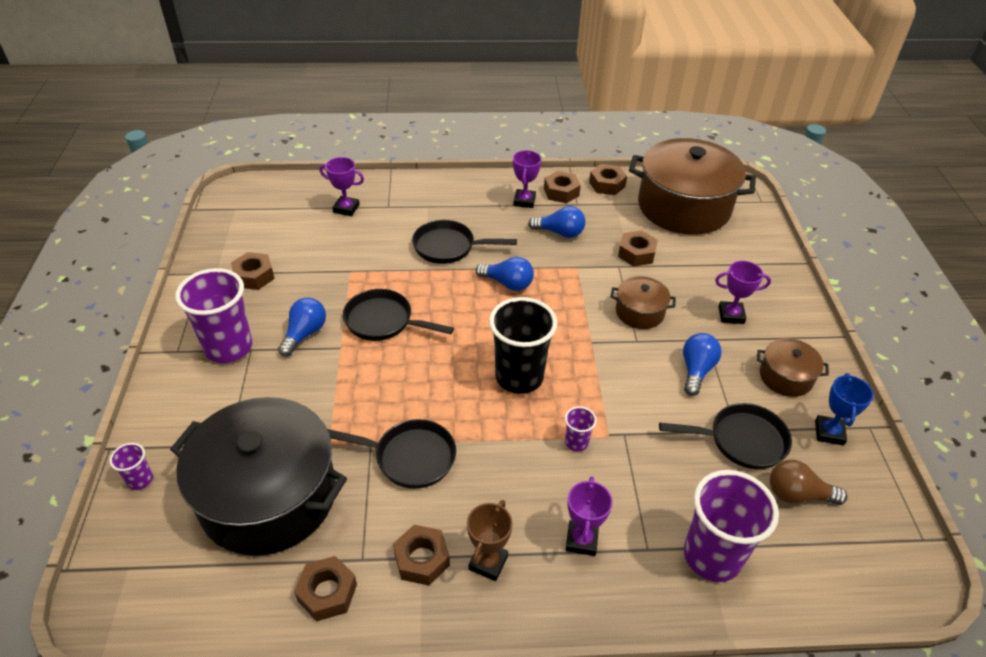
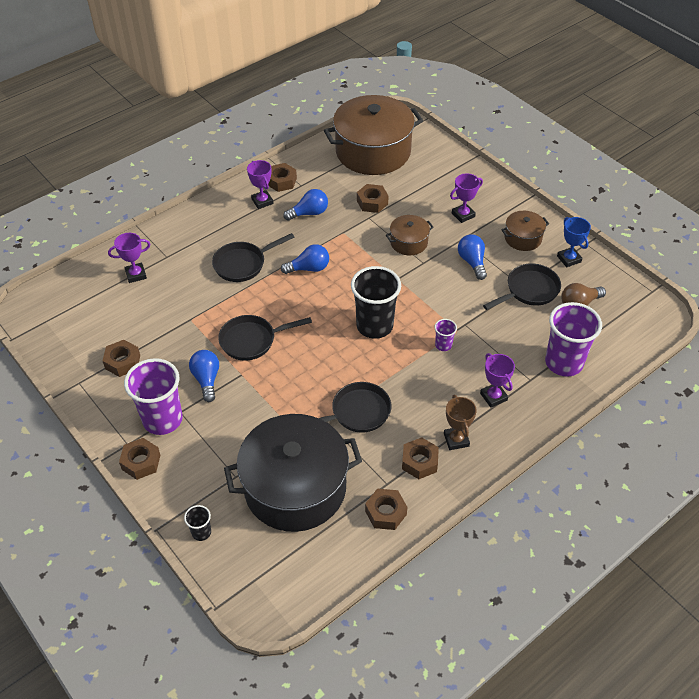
camera: 35 degrees left, 5 degrees up
purple cup [109,443,153,490] -> black cup [184,505,211,541]
brown nut [589,164,627,195] -> brown nut moved to [119,438,160,480]

